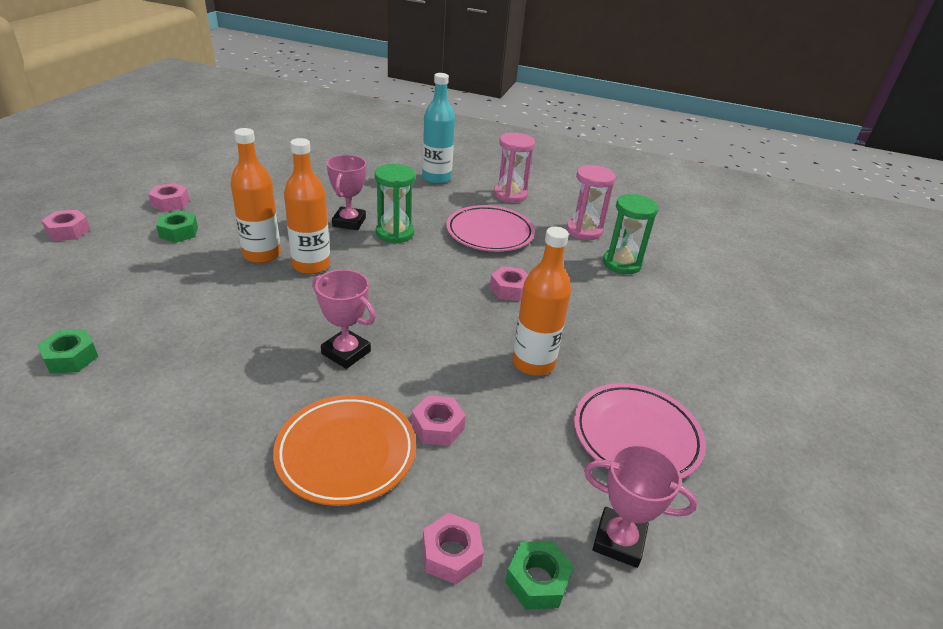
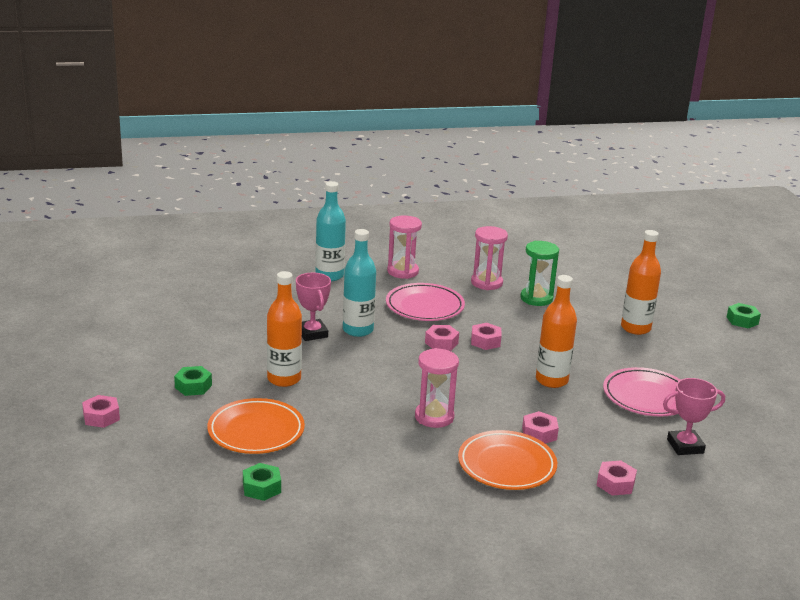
camera: 30 degrees left, 10 degrees down
pink nut [148,183,189,212] -> pink nut moved to [425,325,459,351]
orange bottle [284,138,330,274] -> orange bottle moved to [621,230,661,335]
pink trophy [312,269,376,369] -> pink hourglass [415,348,459,428]
green hourglass [375,164,416,244] -> turquoise bottle [343,229,376,337]
green nut [505,541,574,609] -> green nut moved to [727,303,761,329]
none -> orange plate [207,398,305,454]

